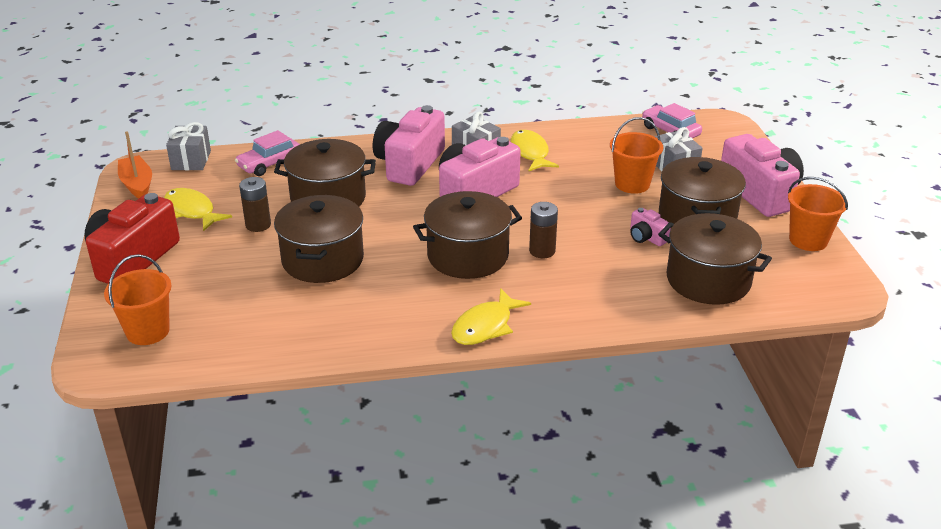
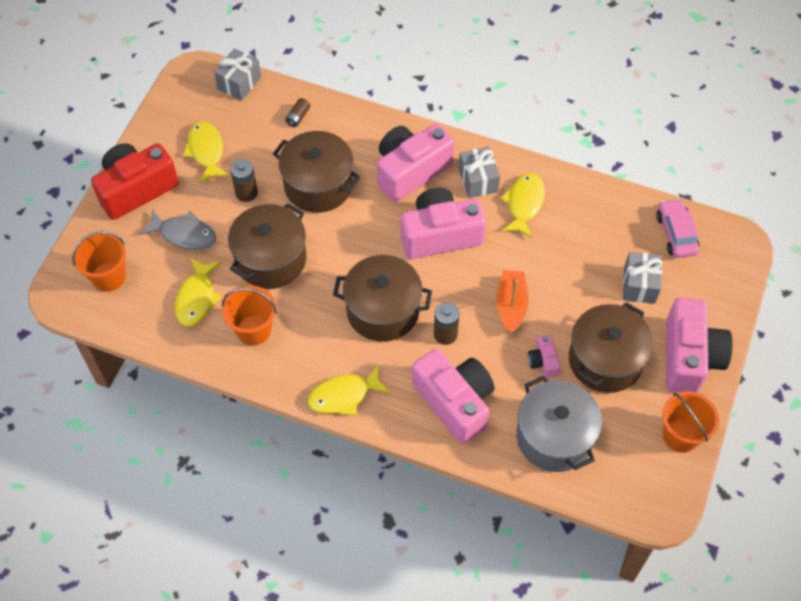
camera: 30 degrees right, 25 degrees up
orange boat [118,131,152,199] -> orange boat moved to [496,270,528,333]
pink car [235,130,300,176] -> brown battery [285,98,310,127]
orange bucket [610,117,663,194] -> orange bucket moved to [222,286,277,346]
brown pot [658,213,772,305] -> grey pot [516,376,602,472]
none -> grey fish [140,209,216,250]
none -> yellow fish [175,258,222,327]
none -> pink camera [412,349,495,444]

